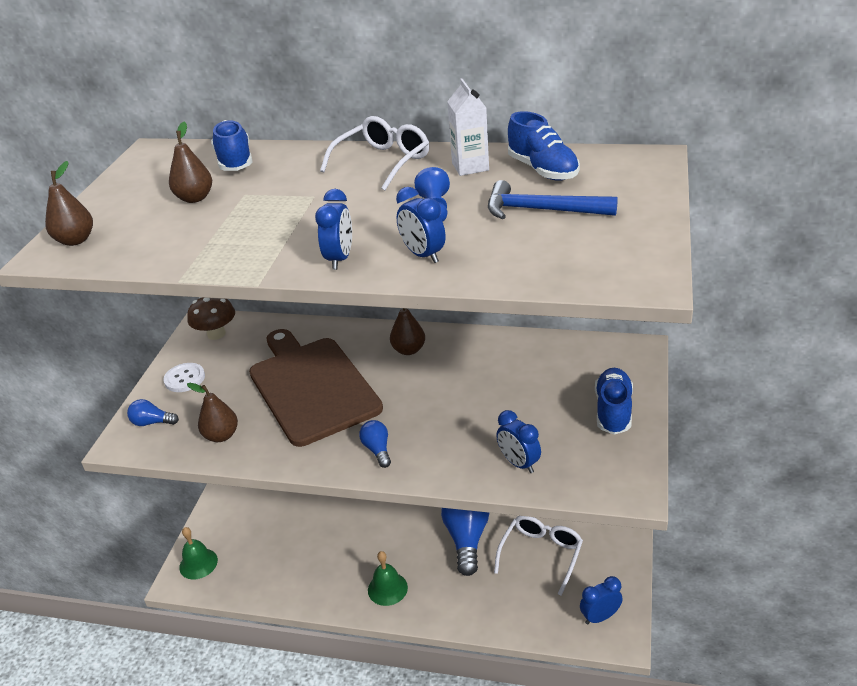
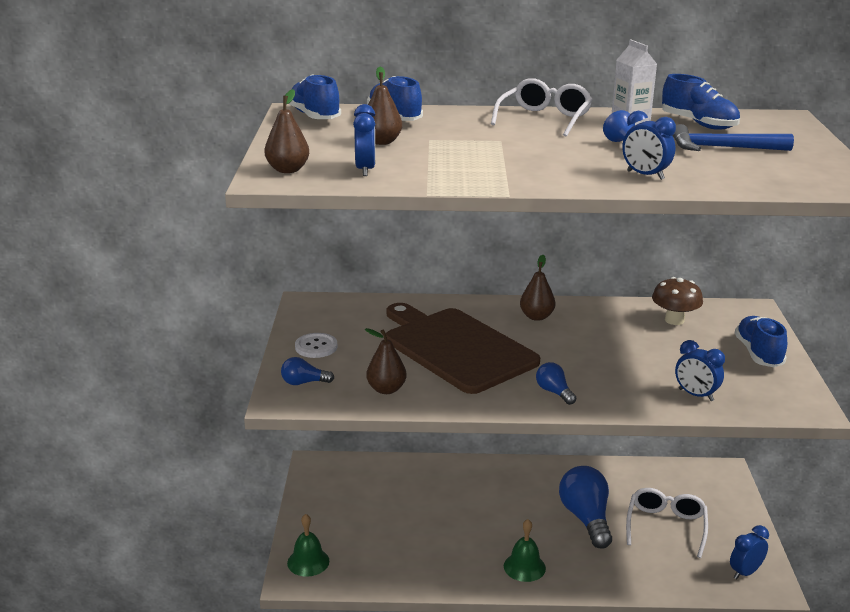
camera: 15 degrees left, 10 degrees down
brown mushroom [187,297,235,340] -> brown mushroom moved to [652,277,703,325]
blue clock [315,189,352,270] -> blue clock moved to [353,104,375,176]
none -> blue shoe [289,74,341,119]

